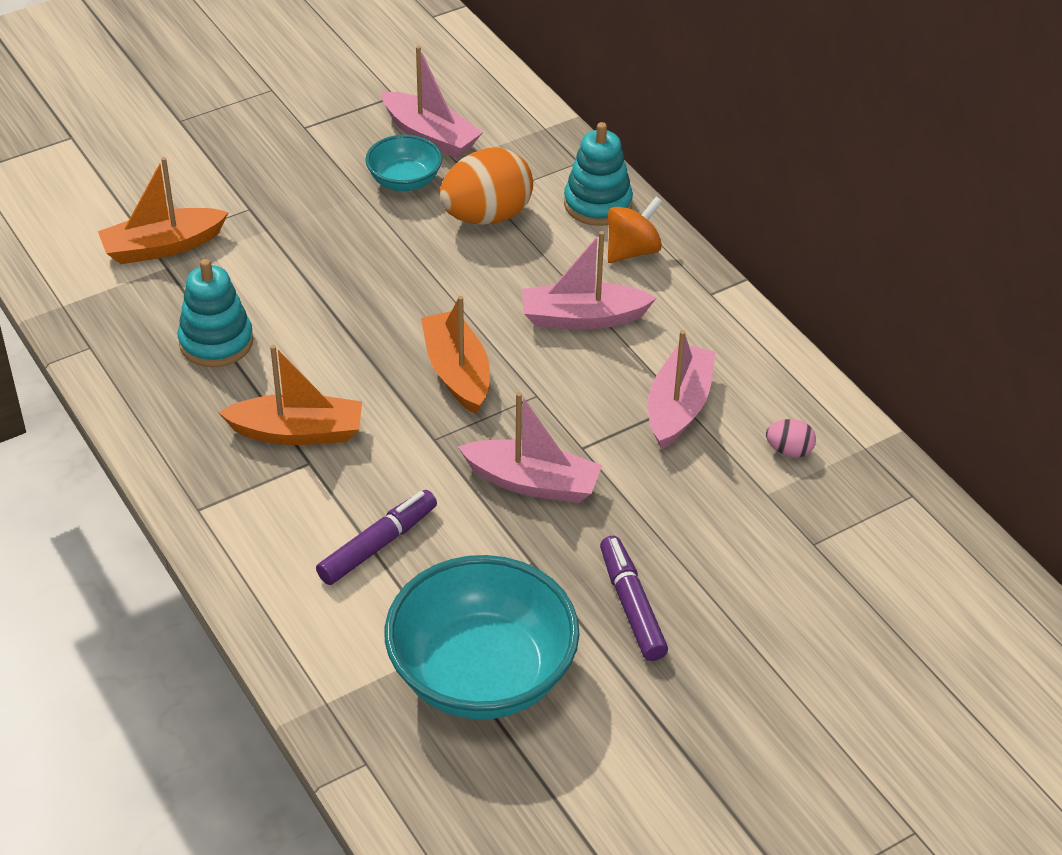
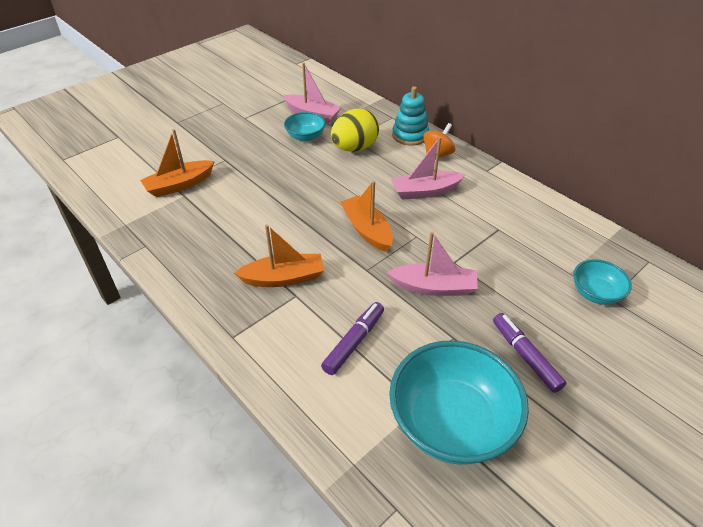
camera: 10 degrees left, 0 degrees up
turquoise stacking toy [178,259,253,367] -> none
orange egg [440,148,533,225] -> yellow egg [331,108,379,152]
pink boat [648,330,716,450] -> none
pink egg [766,419,816,457] -> none
none -> turquoise bowl [573,259,632,305]

